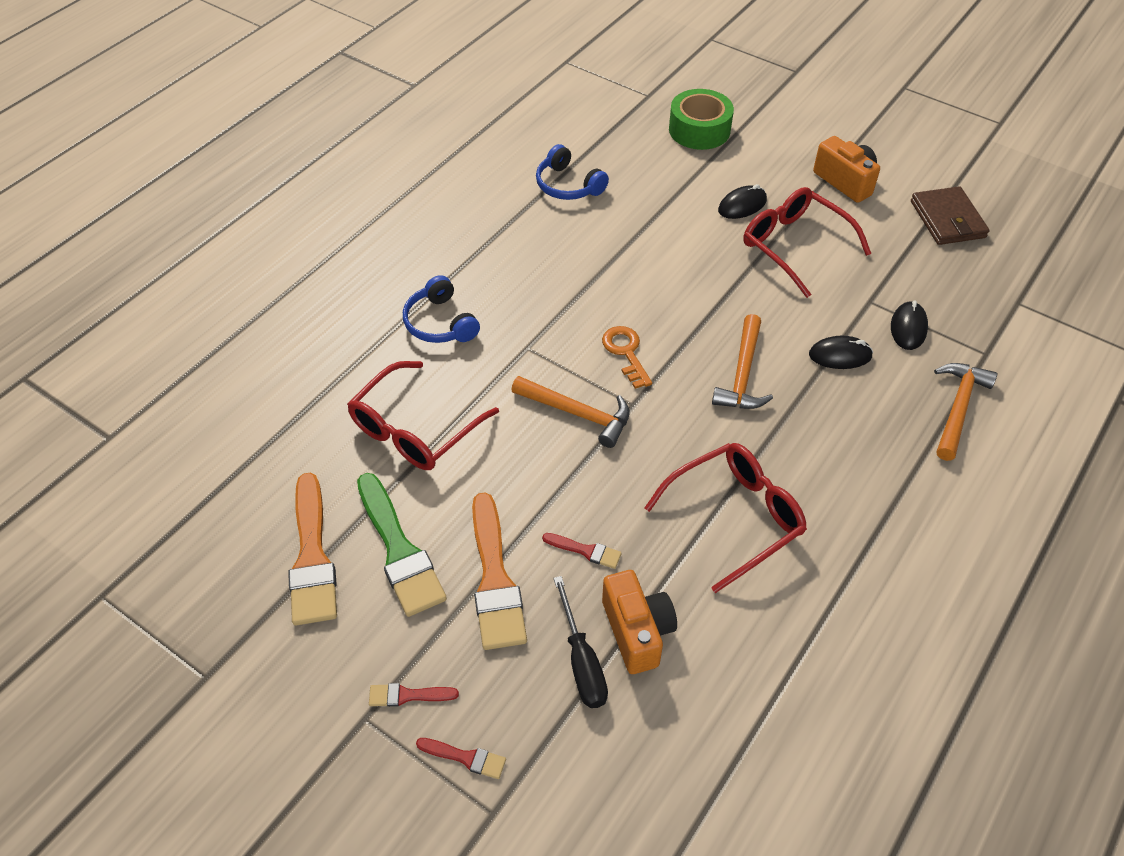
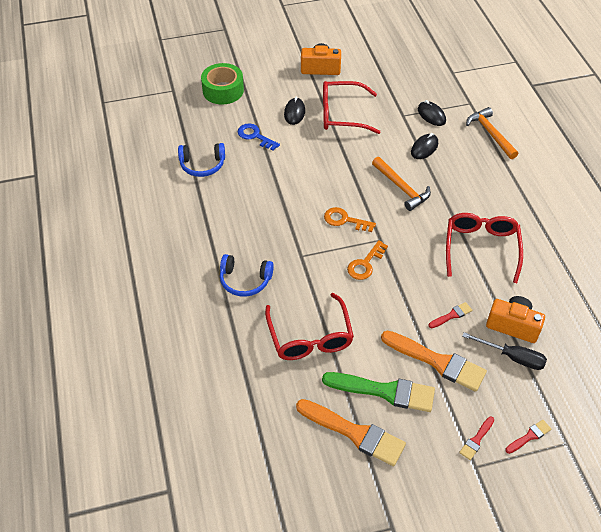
camera: 50 degrees left, 0 degrees up
orange hammer [511,376,630,448] -> orange key [347,240,388,280]
brown wallet [911,186,989,245] -> none
none -> blue key [238,123,280,151]

